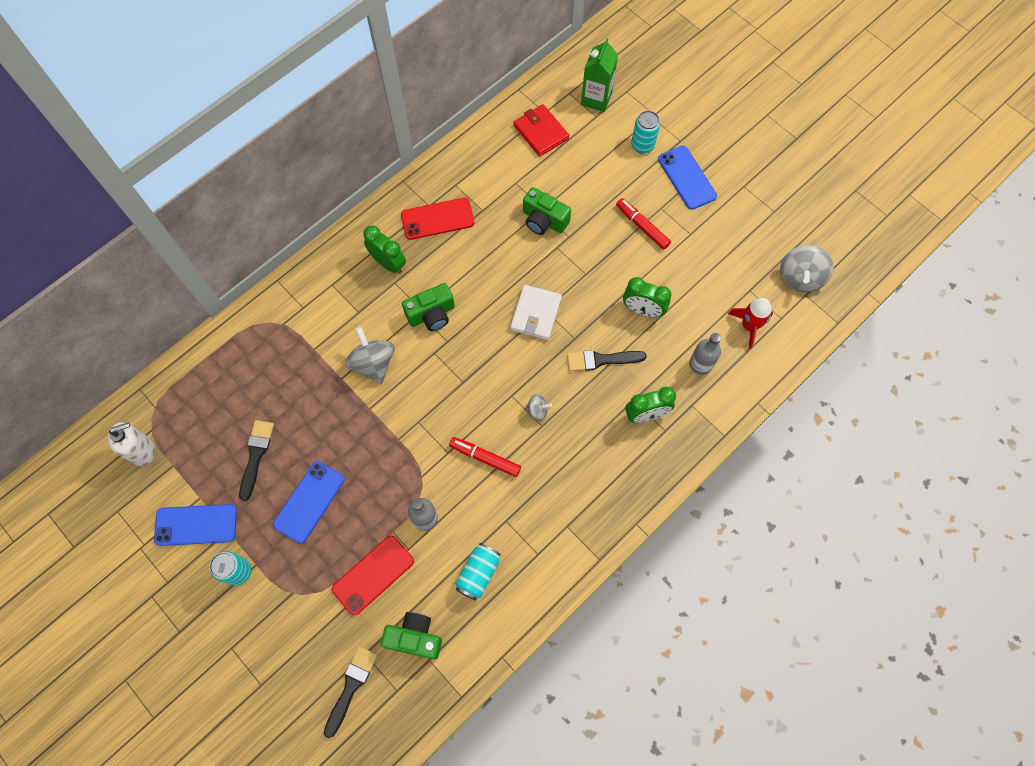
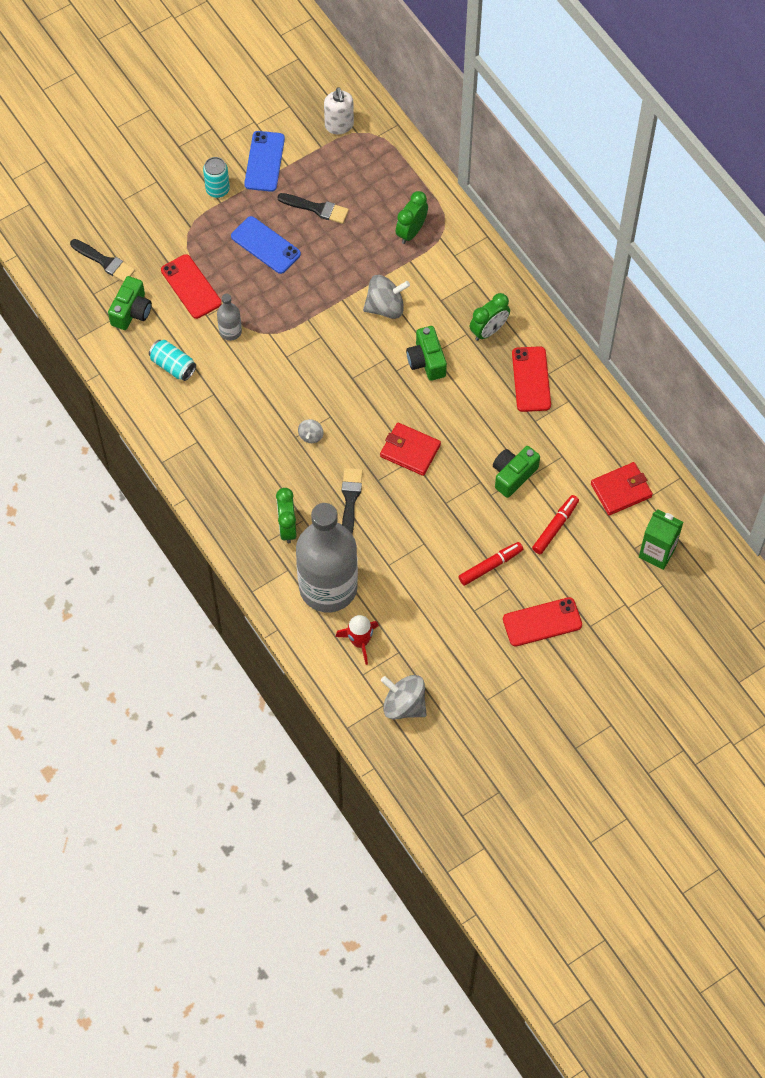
camera: 100 degrees right, 5 degrees down
red marker [449,437,521,477] -> red marker moved to [532,495,579,554]
white wallet [510,285,562,340] -> red wallet [380,423,441,476]
green clock [623,277,671,317] -> green clock moved to [396,191,428,244]
turquoise can [631,111,660,154] -> none
blue phone [658,145,717,210] -> red phone [503,597,582,647]
grey bottle [689,333,721,375] -> grey bottle [296,503,358,613], size x2.46

